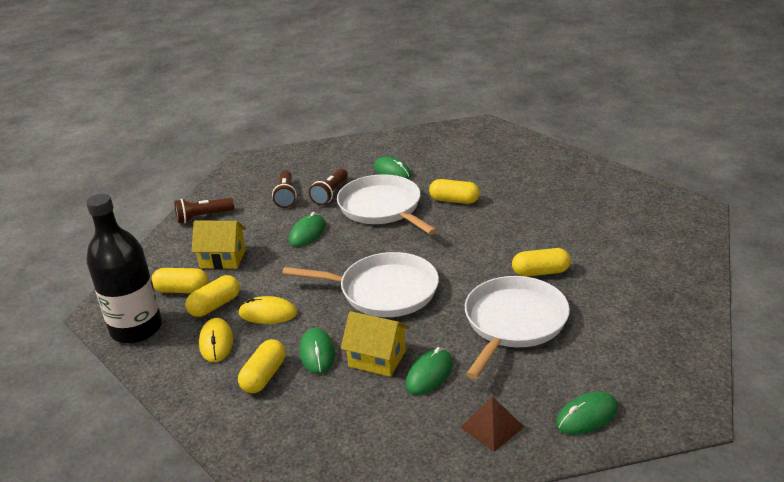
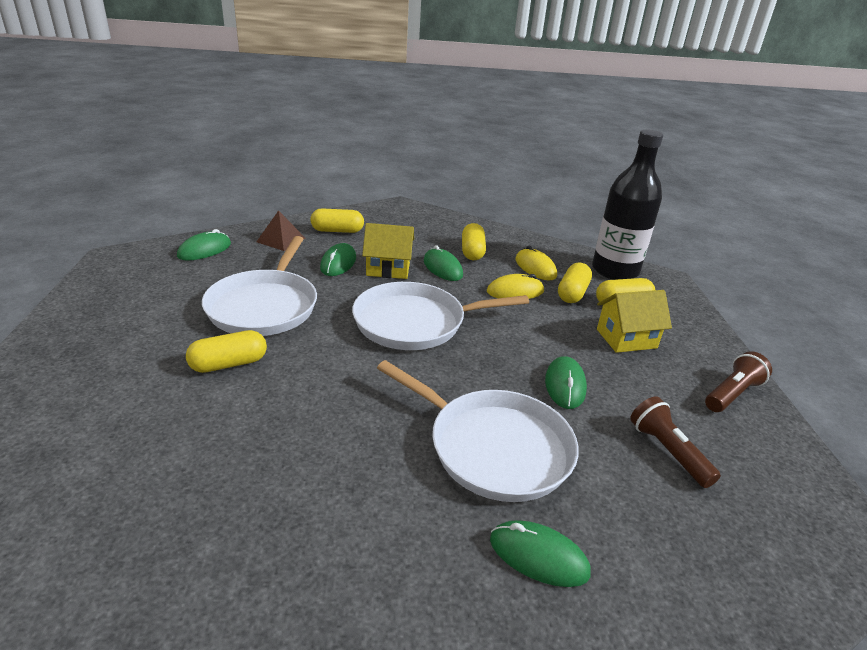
camera: 155 degrees right, 0 degrees up
brown flashlight [309,168,348,205] -> none
yellow capsule [429,179,480,204] -> yellow capsule moved to [310,208,364,233]

